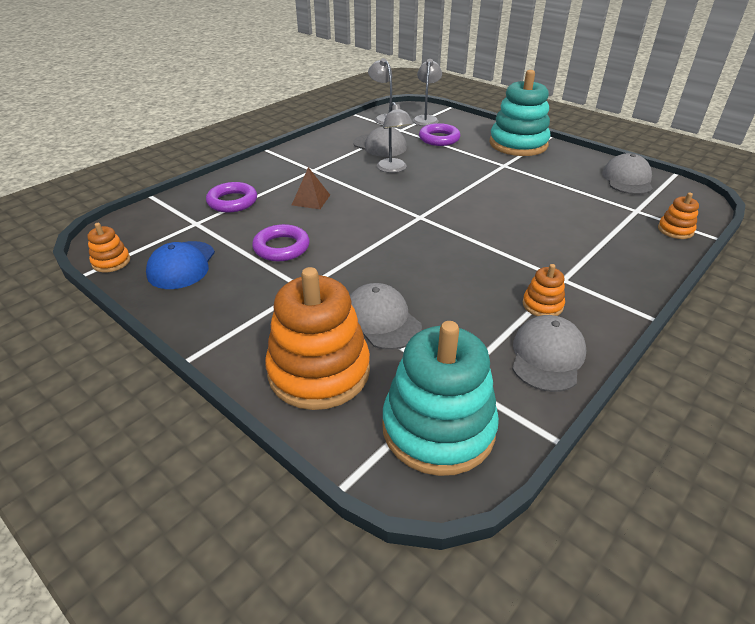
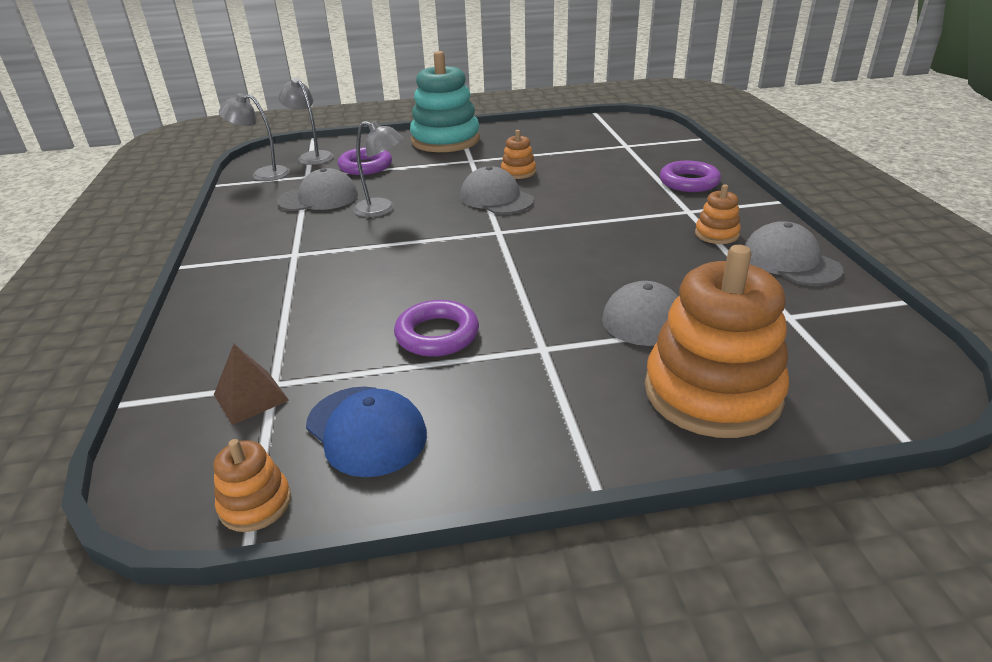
camera: 50 degrees left, 5 degrees down
purple ring [206,182,257,213] -> purple ring moved to [660,161,721,192]
brown pyramid [292,167,330,209] -> brown pyramid moved to [214,344,289,425]
turquoise stacking toy [382,321,499,476] -> none
grey cap [602,153,653,194] -> grey cap moved to [460,166,534,214]
orange stacking toy [658,193,699,239] -> orange stacking toy moved to [501,130,536,179]

